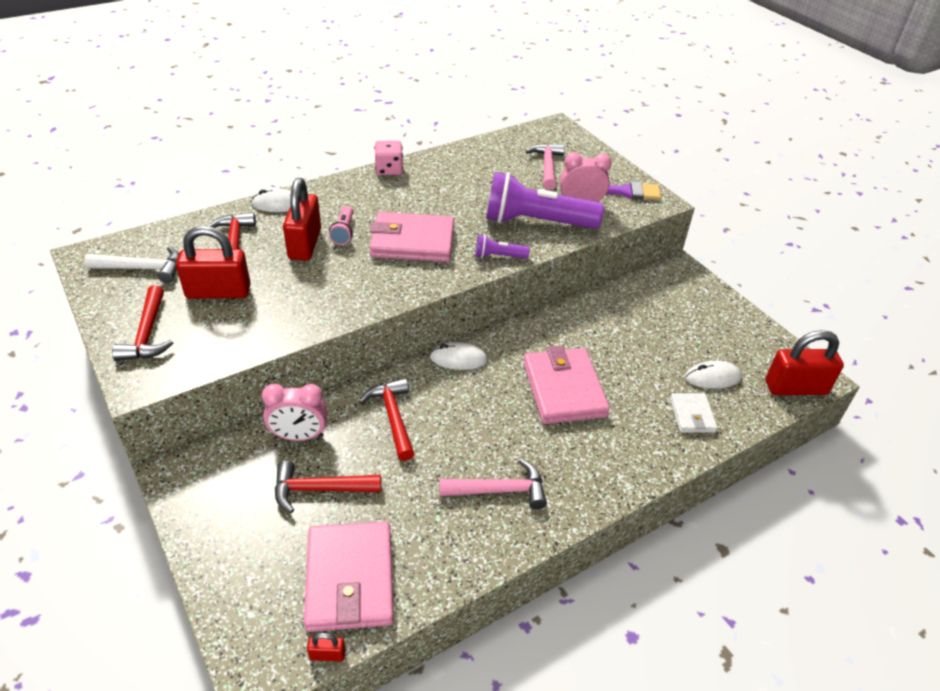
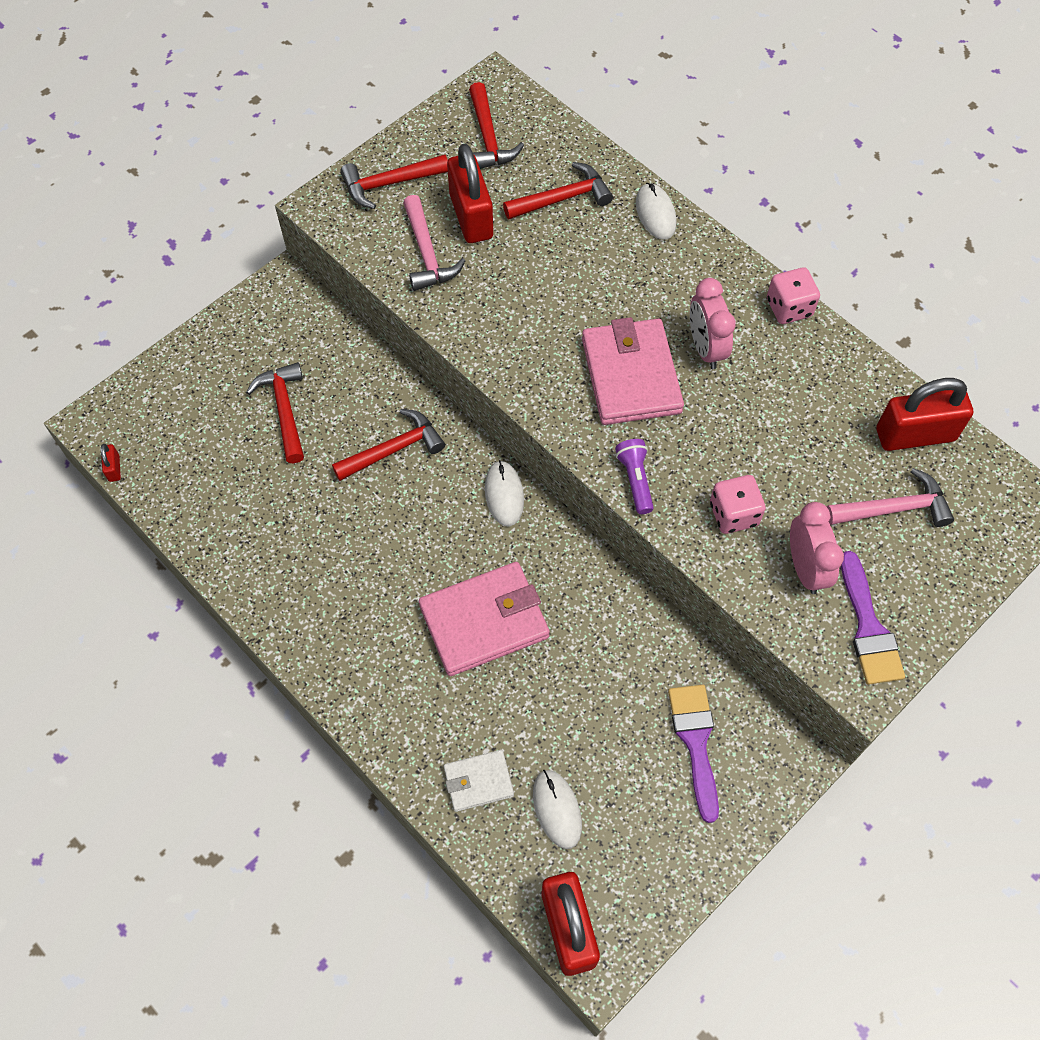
camera: 80 degrees right, 20 degrees up
white hammer [84,246,179,283] -> red hammer [469,82,524,169]
pink clock [262,384,327,441] -> pink clock moved to [690,278,736,369]
red padlock [283,178,321,261] -> red padlock moved to [877,378,973,451]
pink wallet [304,521,394,632] -> none
pink flashlight [329,206,353,245] -> none
pink hammer [439,459,547,509] -> pink hammer moved to [403,195,466,291]
purple flashlight [486,172,604,229] -> pink dice [710,475,766,534]
none -> purple brush [668,685,719,823]

